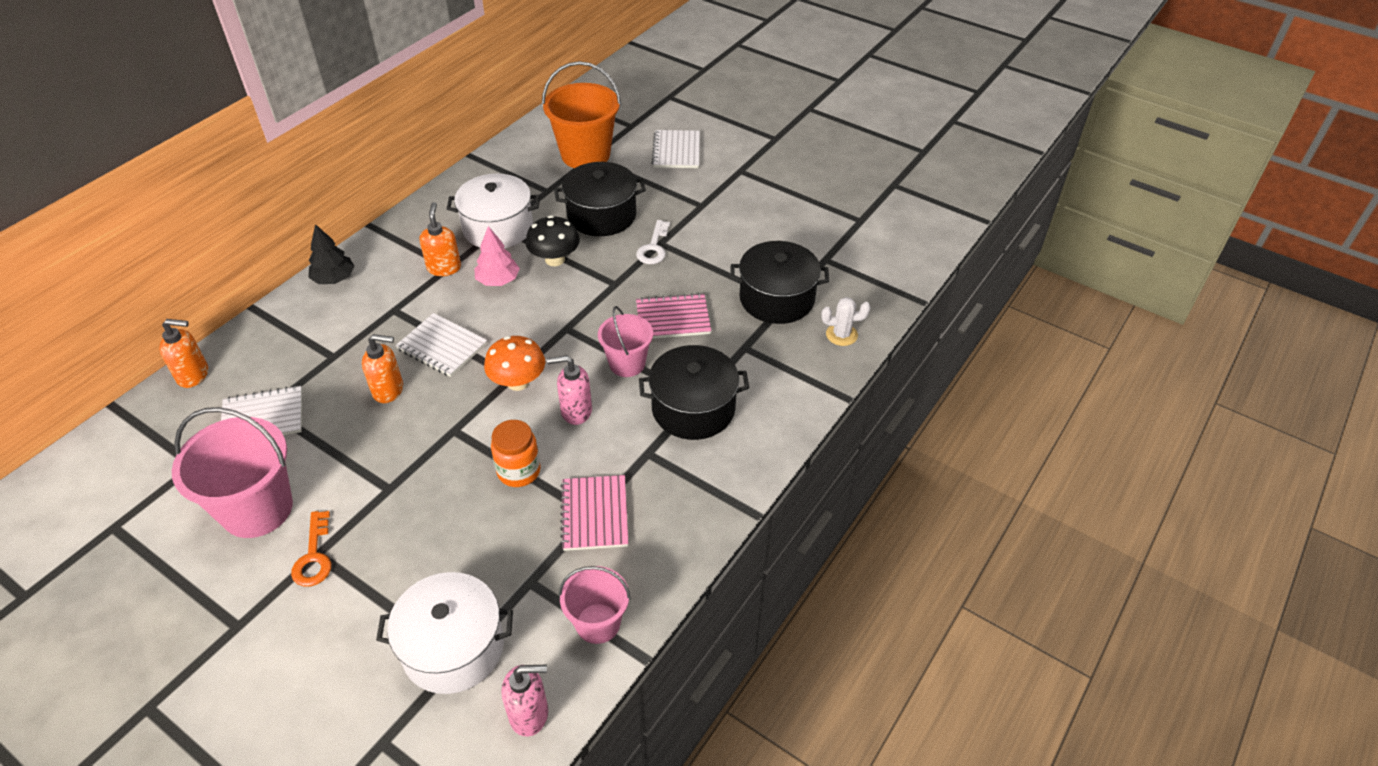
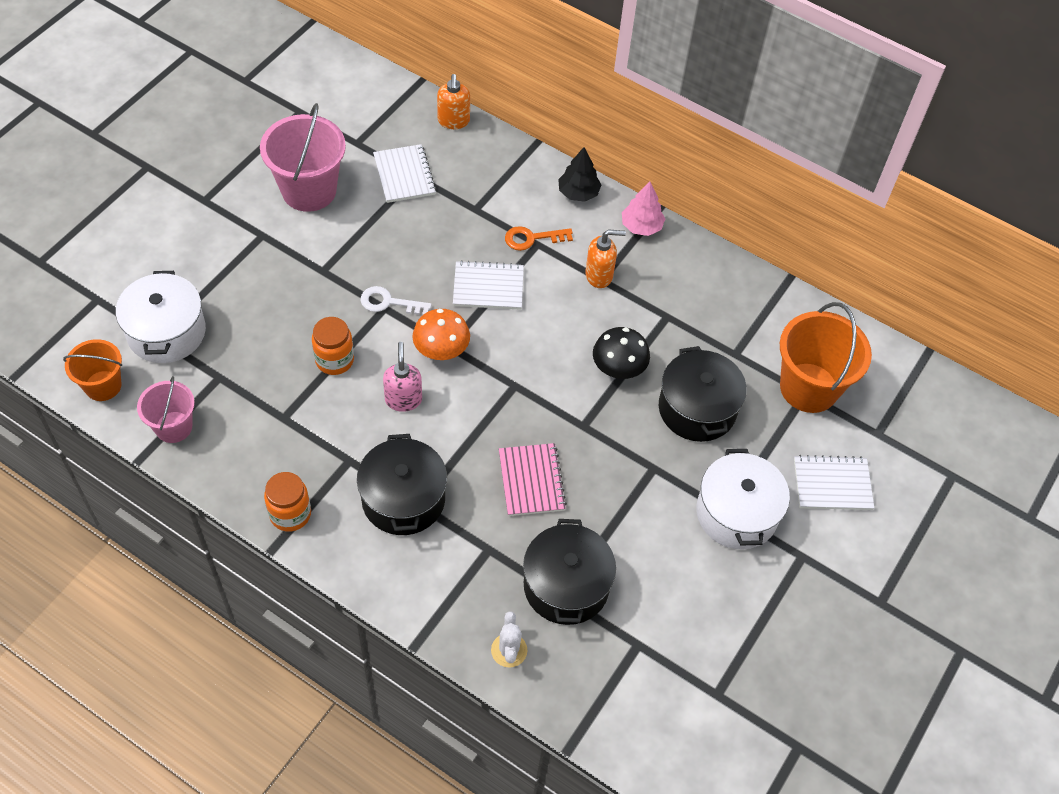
camera: 85 degrees right, 10 degrees up
orange key [291,511,331,587] -> orange key moved to [505,226,573,251]
orange soap dispenser [362,334,403,403] -> none
white notebook [396,313,487,377] -> white notebook turned 60 degrees clockwise [453,260,524,310]
white pot [447,174,540,248] -> white pot moved to [696,449,790,550]
pink tree [474,226,520,286] -> pink tree moved to [622,182,665,236]
pink soap dispenser [502,665,548,736] -> orange bucket [63,339,122,401]
pink notebook [560,475,628,551] -> none
pink bucket [598,306,653,377] -> none
white key [636,220,670,264] -> white key moved to [361,286,432,315]
none -> orange jar [264,472,311,532]

